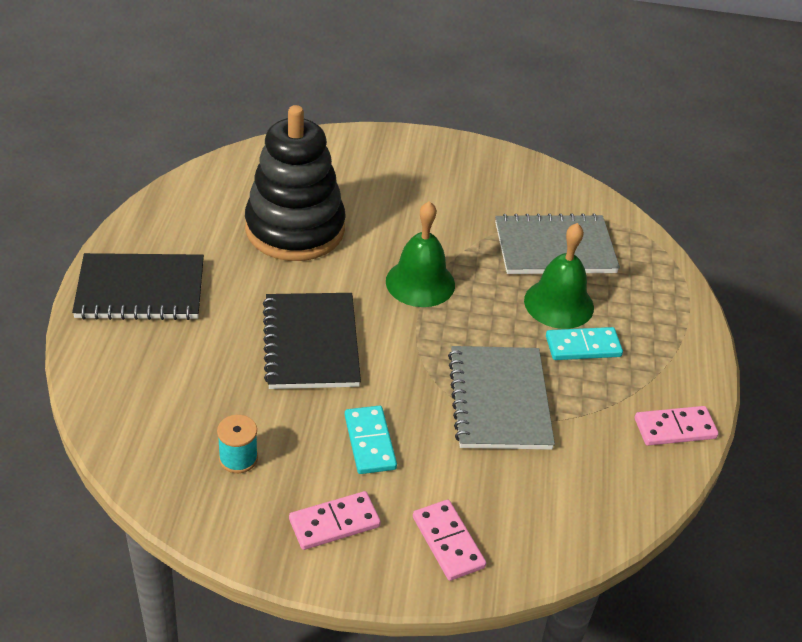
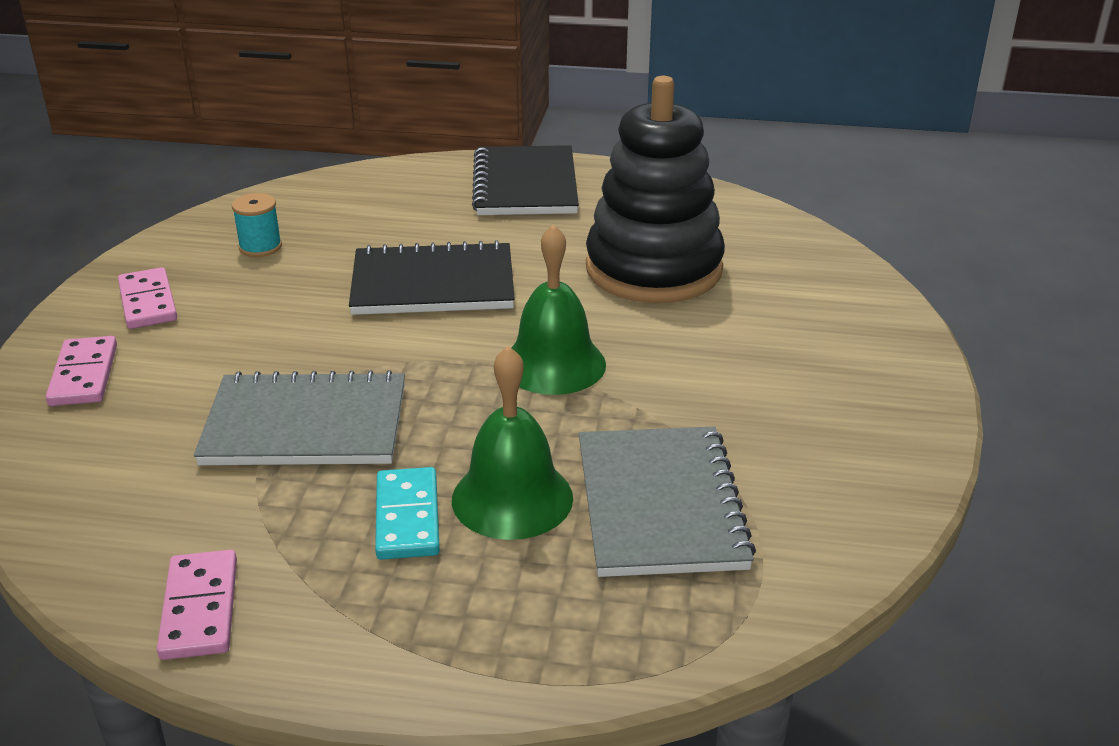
camera: 95 degrees right, 10 degrees down
turquoise domino [345,405,397,474] -> none
pink domino [413,500,486,581] -> pink domino turned 75 degrees counterclockwise [46,336,117,406]

